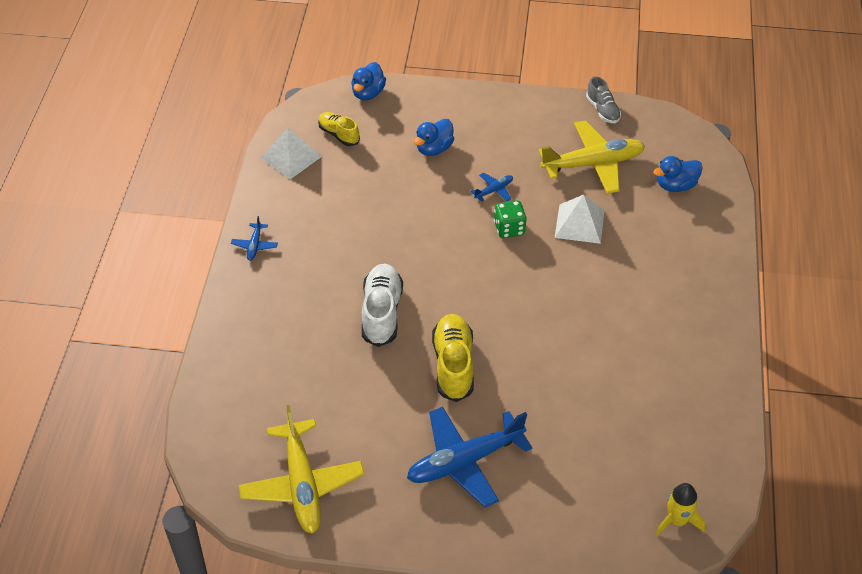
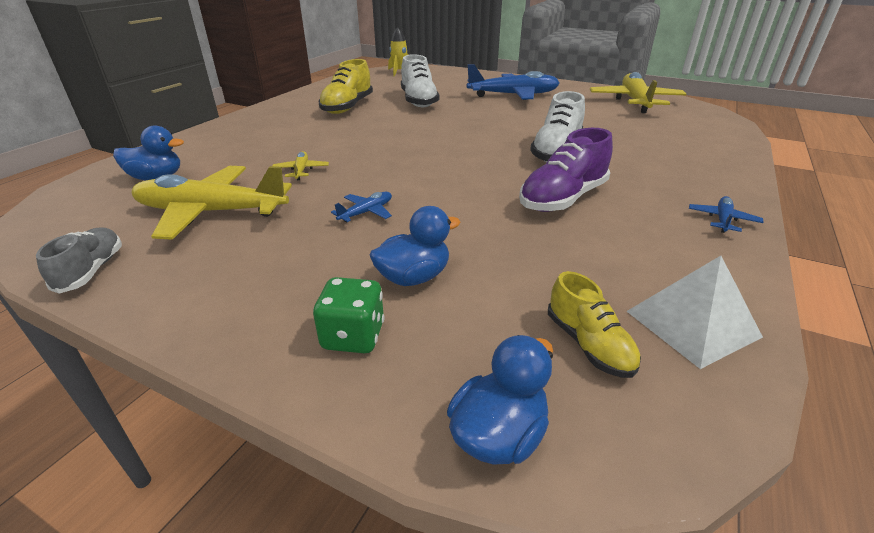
camera: 160 degrees left, 15 degrees down
yellow shoe [432,314,474,402] -> yellow shoe moved to [319,59,373,114]
blue plane [471,173,513,202] -> blue plane turned 150 degrees clockwise [331,192,392,222]
green dice [494,200,527,238] -> green dice moved to [313,277,385,353]
white pyramid [555,194,605,244] -> yellow plane [273,151,329,180]
none -> white shoe [401,54,440,107]
none -> purple shoe [519,128,613,212]

